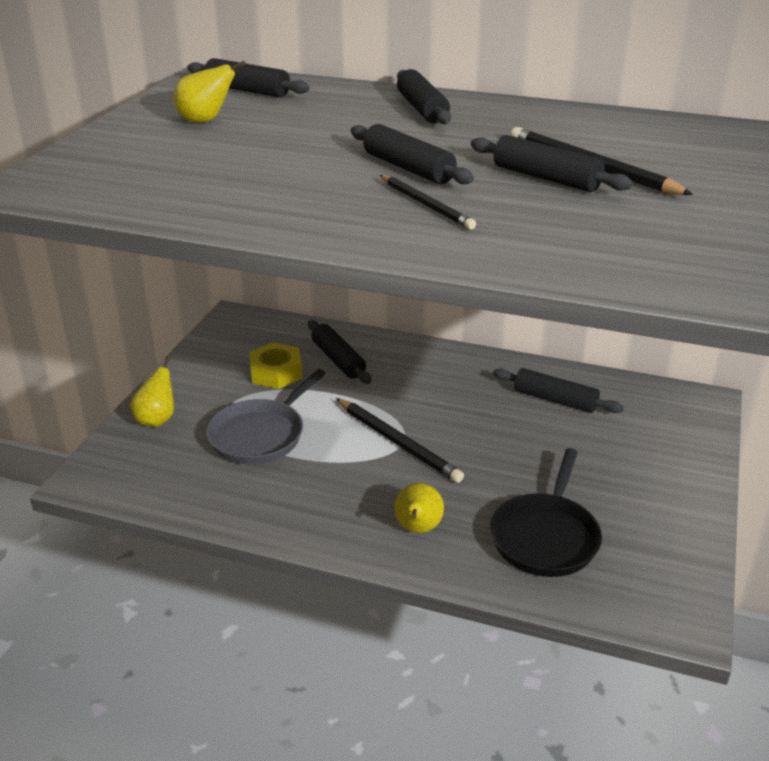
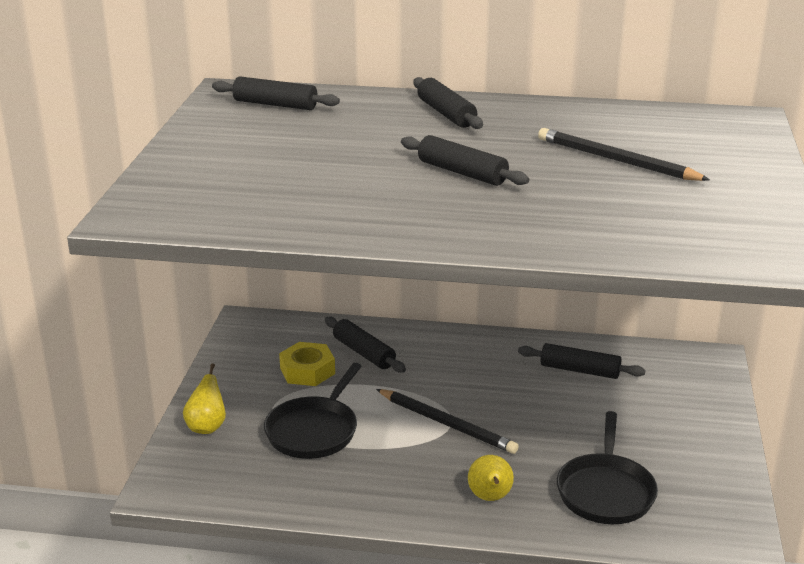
camera: 10 degrees left, 5 degrees down
yellow pear [174,61,246,123] -> none
grey pan [206,369,326,464] -> black pan [264,363,362,459]
black pencil [380,175,476,230] -> none
black rolling pin [471,135,633,192] -> none

